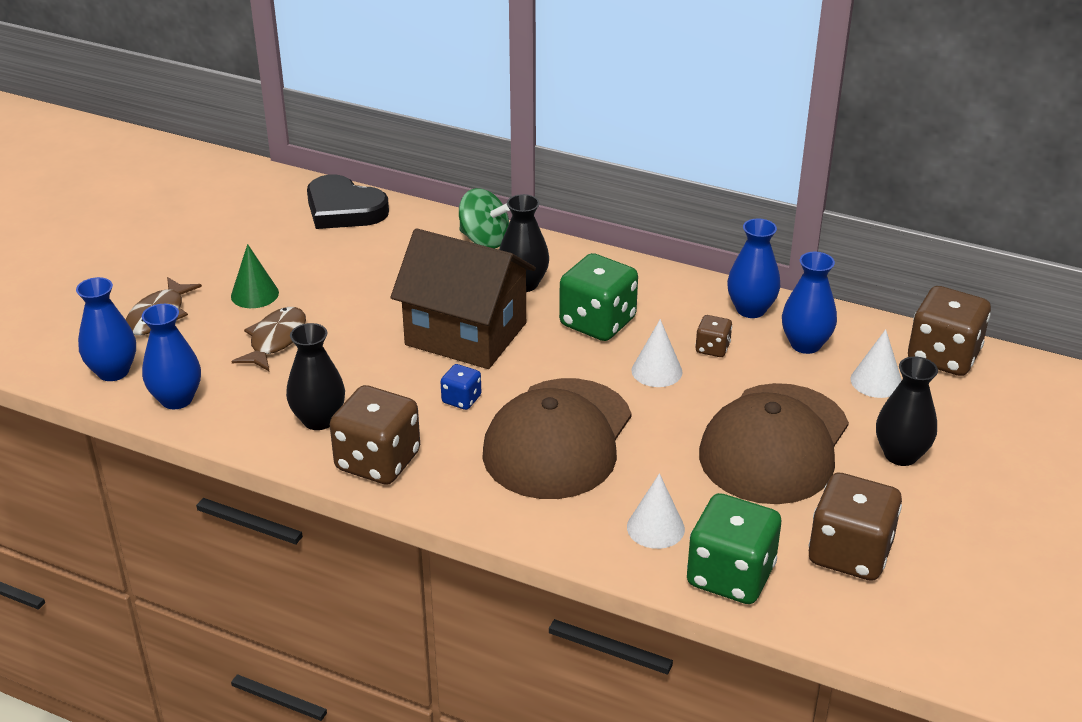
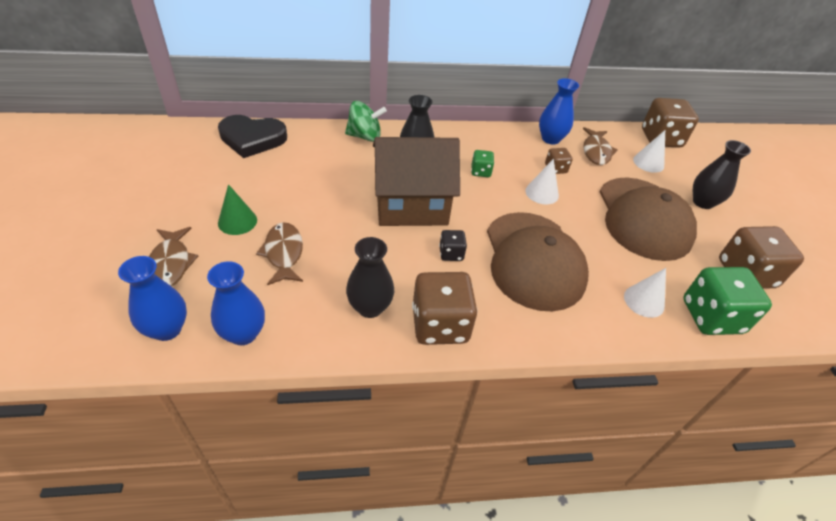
camera: 35 degrees left, 10 degrees up
blue dice [440,364,481,410] -> black dice [439,230,467,261]
green dice [559,253,638,341] -> green dice [471,150,494,177], size x0.49
blue vase [782,252,837,354] -> brown fish [583,127,618,165]

